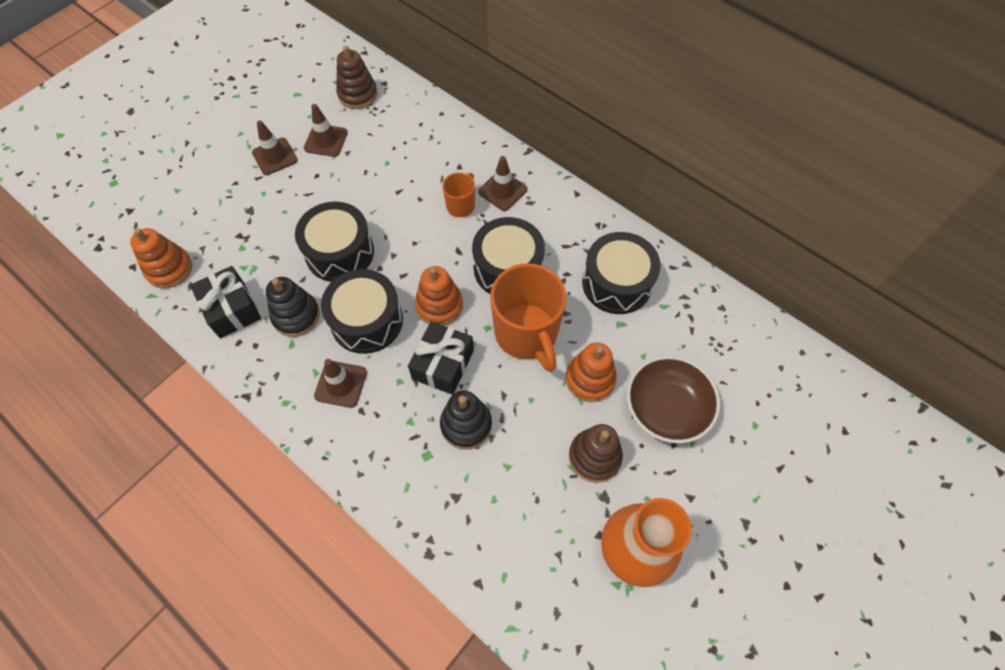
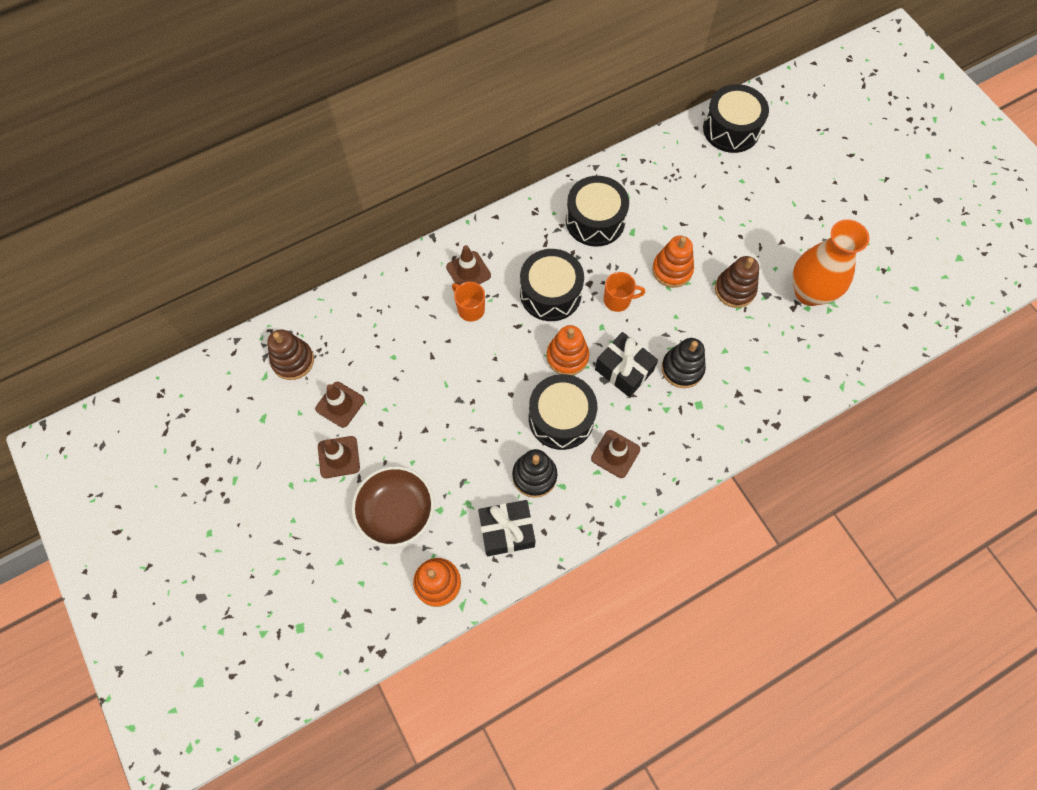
camera: 70 degrees left, 5 degrees up
black drum [295,202,374,282] -> black drum moved to [703,84,769,153]
orange mug [490,263,567,372] -> orange mug [604,272,645,312], size x0.50
brown bowl [627,356,720,443] -> brown bowl moved to [352,466,434,547]

